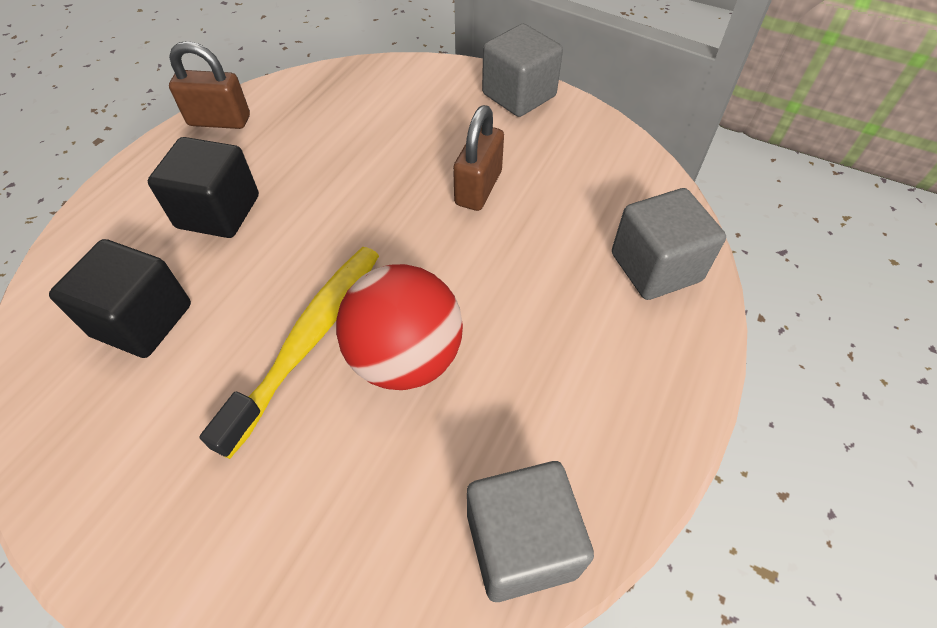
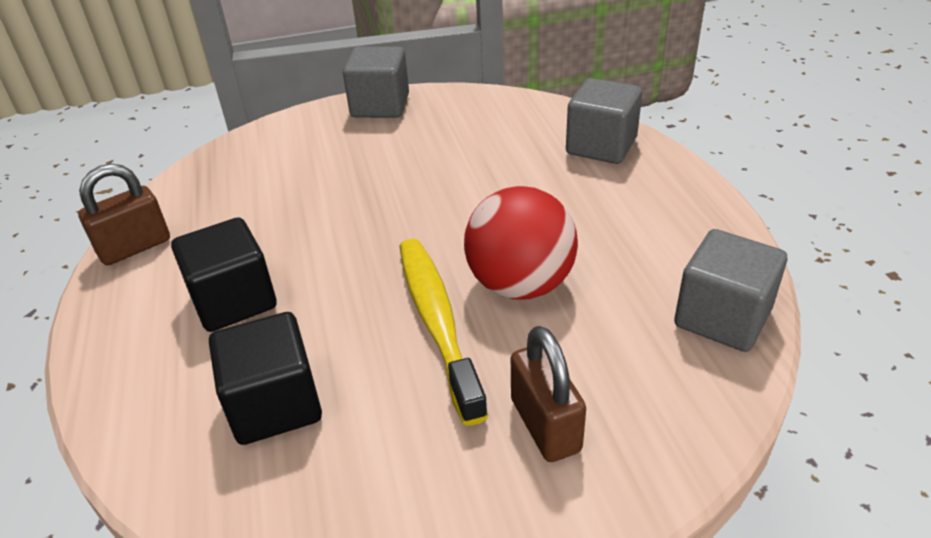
camera: 40 degrees left, 15 degrees down
brown padlock [453,105,504,211] -> brown padlock moved to [511,326,586,462]

